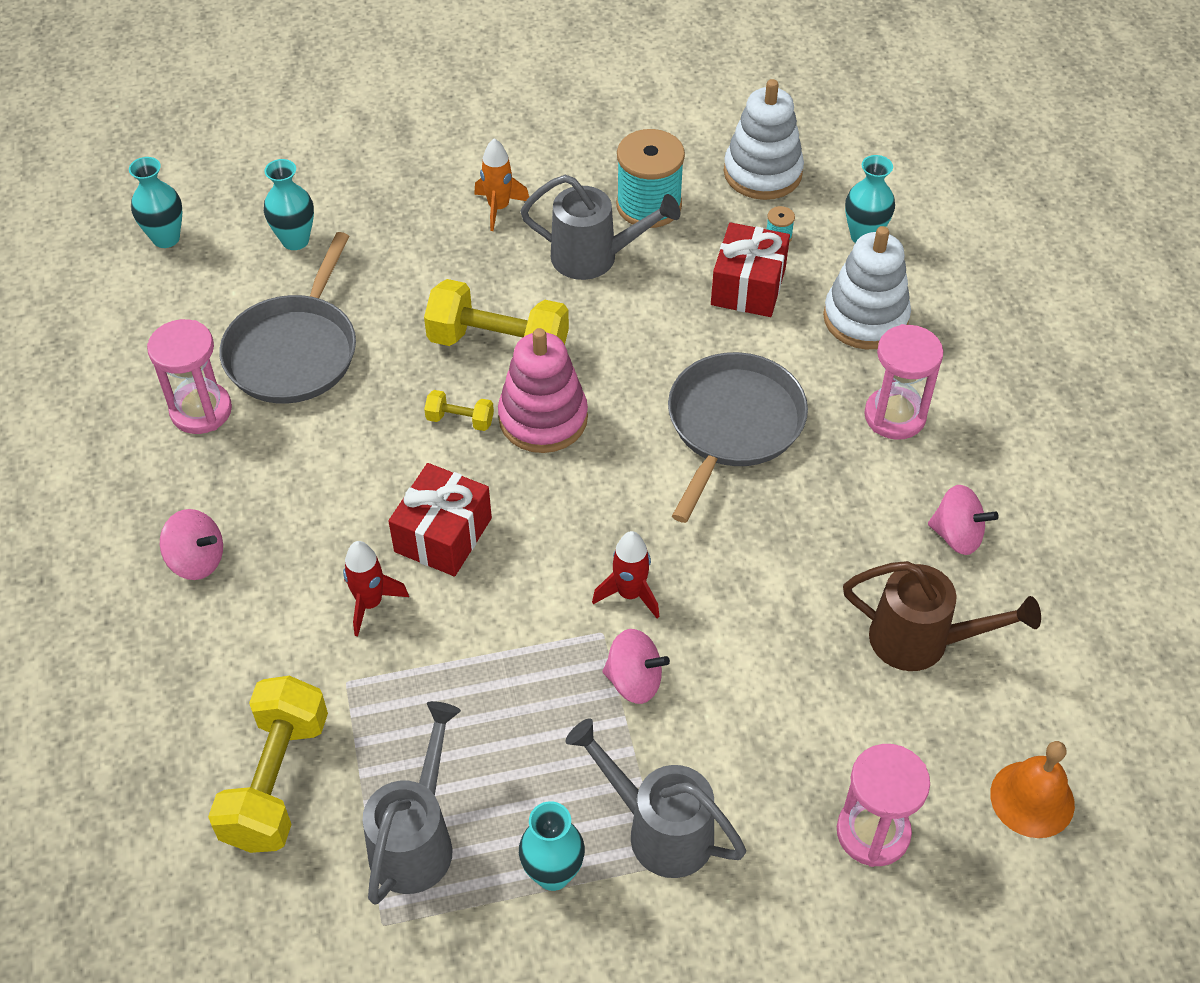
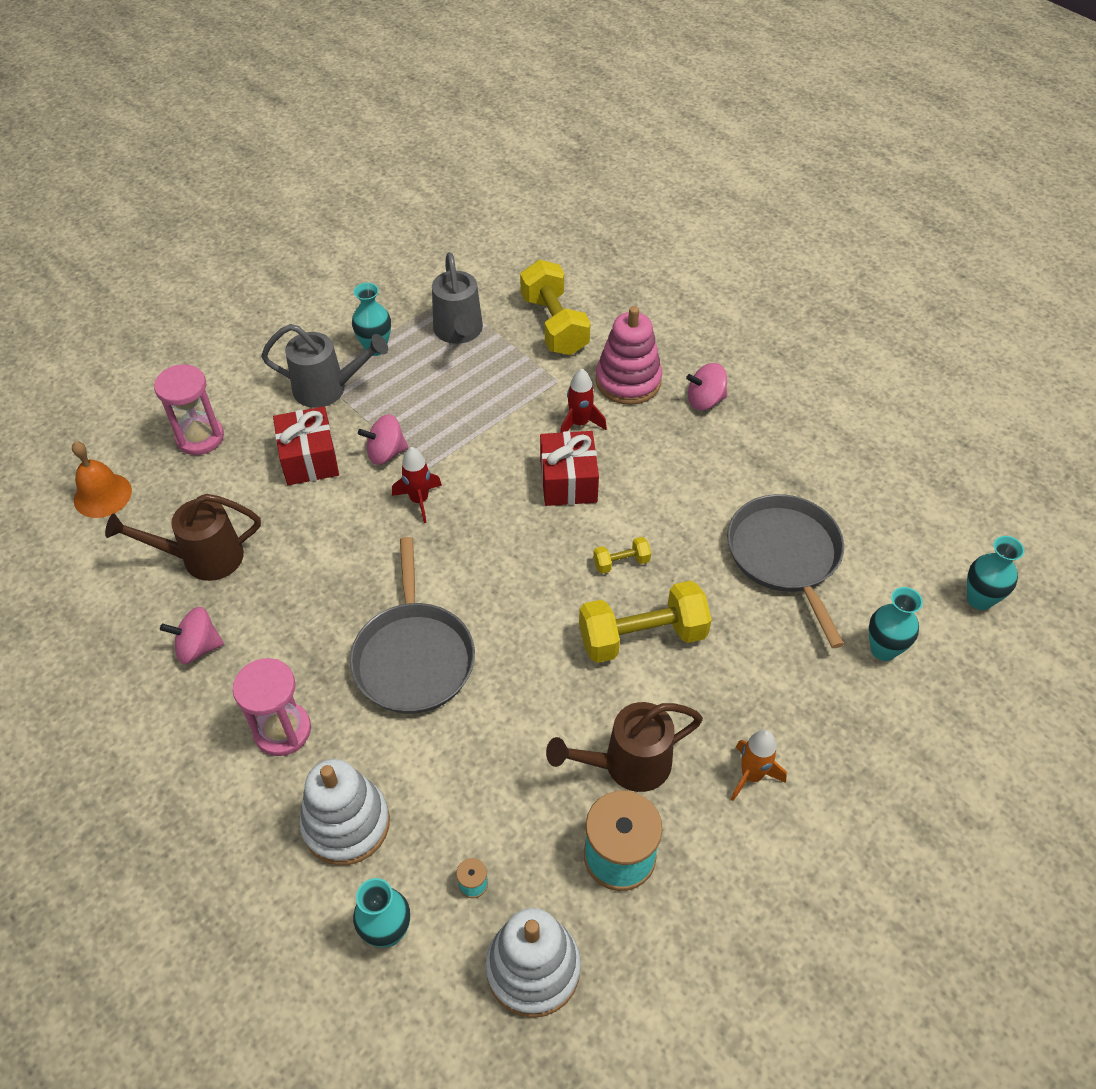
camera: 150 degrees right, 0 degrees up
pink hourglass [147,319,232,434] -> none
pink stacking toy [498,328,588,453] -> pink stacking toy moved to [596,306,662,405]
grey watering can [520,175,680,280] -> brown watering can [546,702,703,792]
red gift [711,222,790,317] -> red gift moved to [273,406,339,485]

